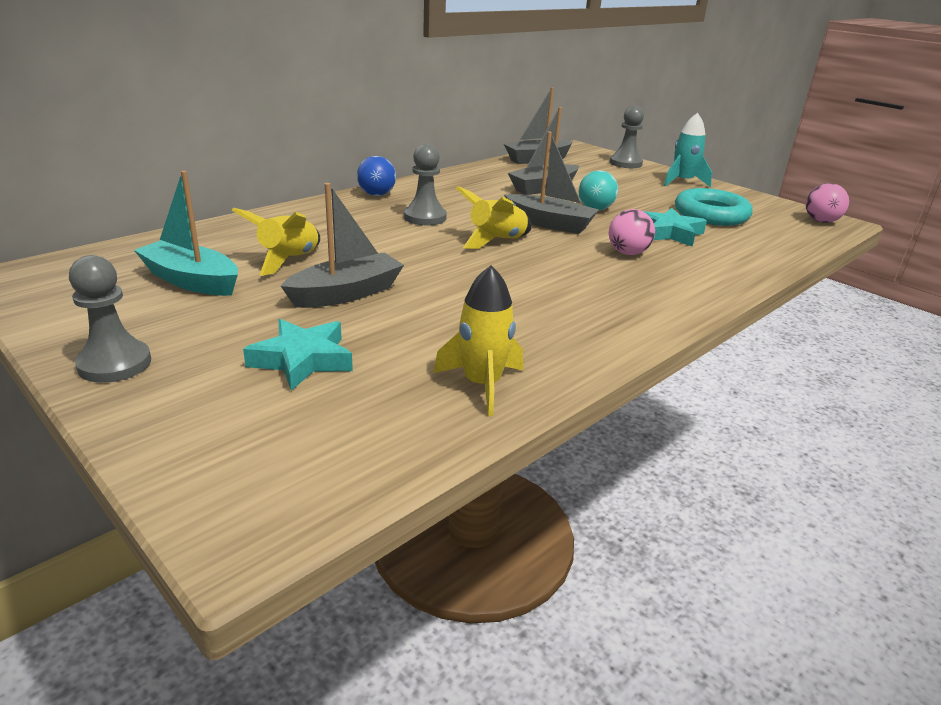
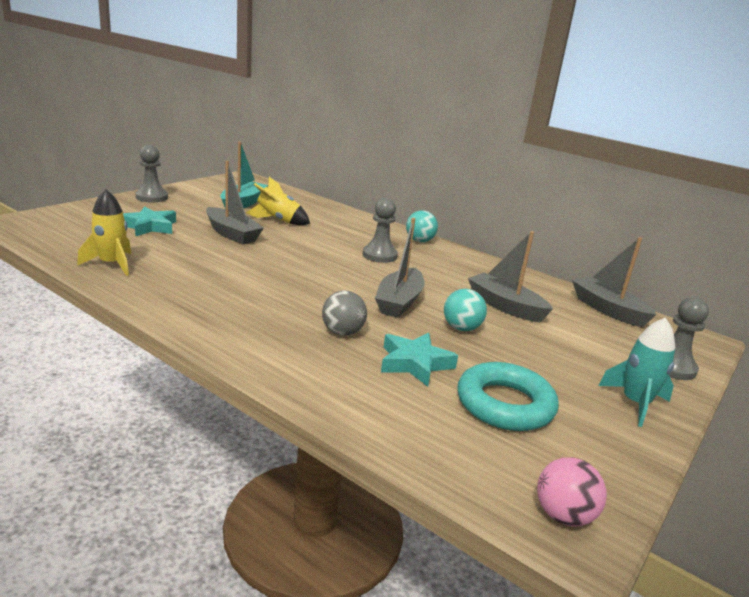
camera: 80 degrees right, 5 degrees down
blue ball [357,156,396,196] -> turquoise ball [406,210,438,242]
yellow rocket [456,186,532,249] -> none
pink ball [609,209,655,255] -> grey ball [322,291,367,335]

